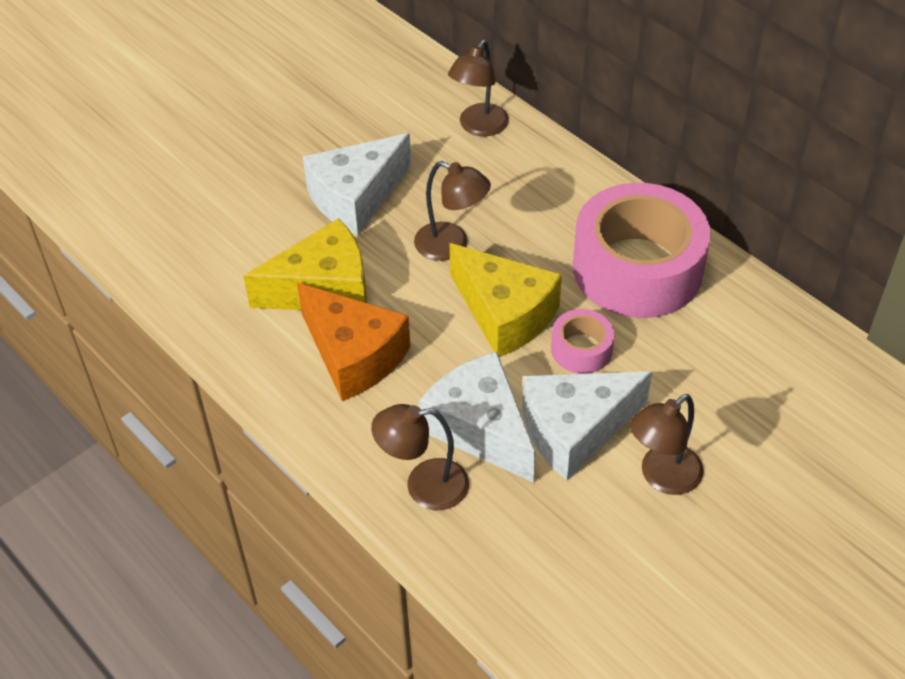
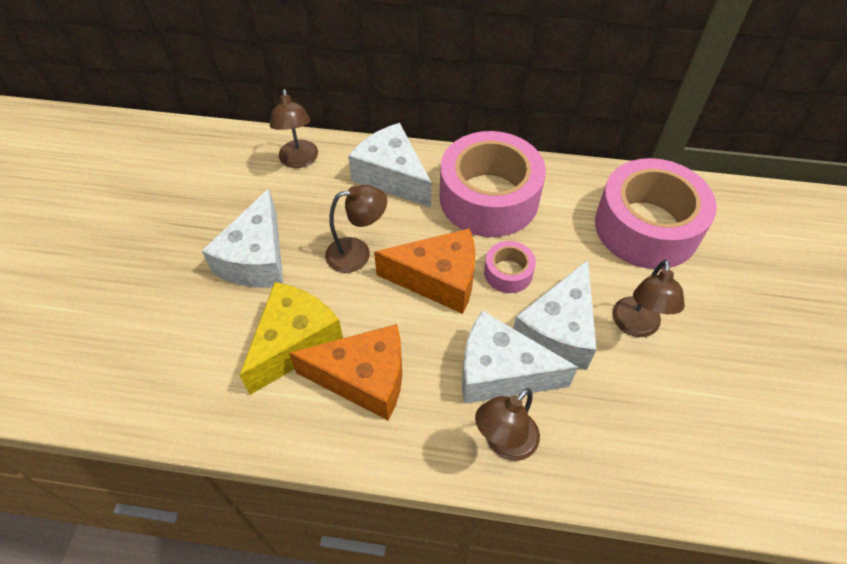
camera: 40 degrees left, 5 degrees up
yellow cheese [450,243,562,357] -> orange cheese [374,228,475,314]
none -> white cheese [348,123,431,207]
none -> pink tape [595,158,717,269]

